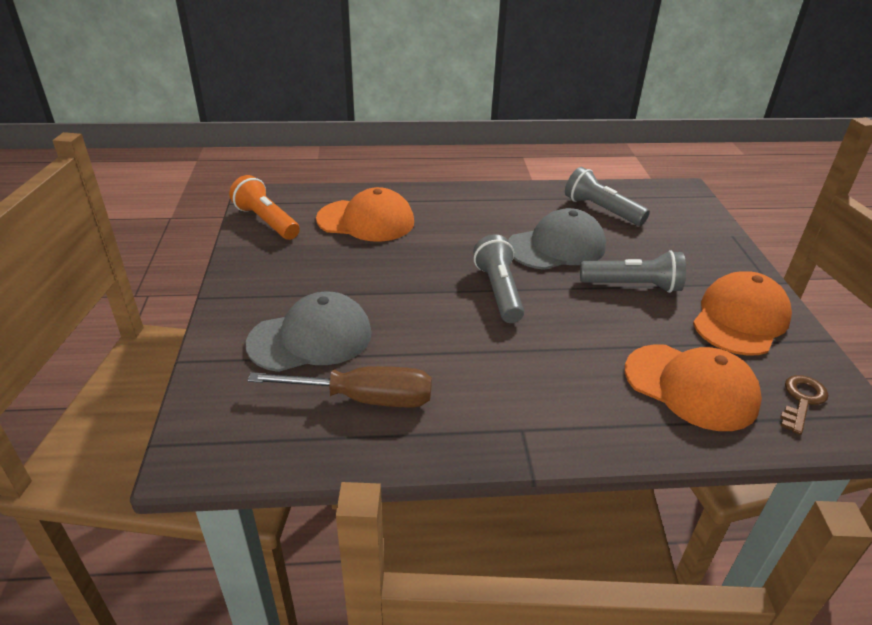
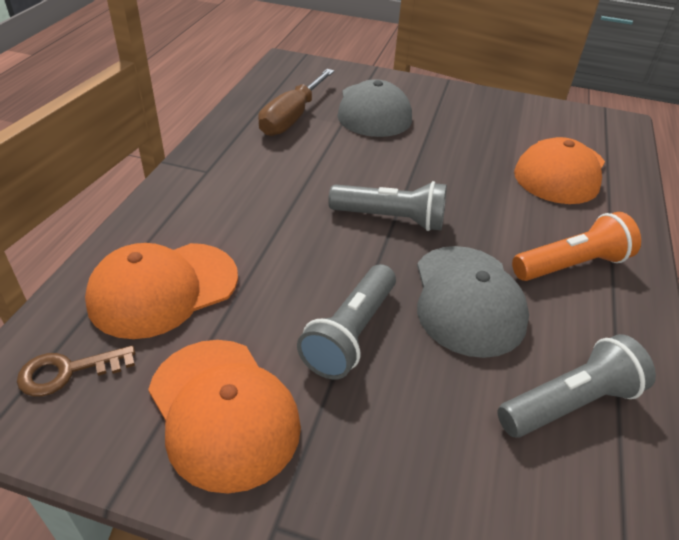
camera: 110 degrees right, 5 degrees up
orange flashlight [229,175,300,240] -> orange flashlight moved to [512,212,641,281]
brown key [780,375,828,435] -> brown key turned 105 degrees clockwise [17,345,135,397]

